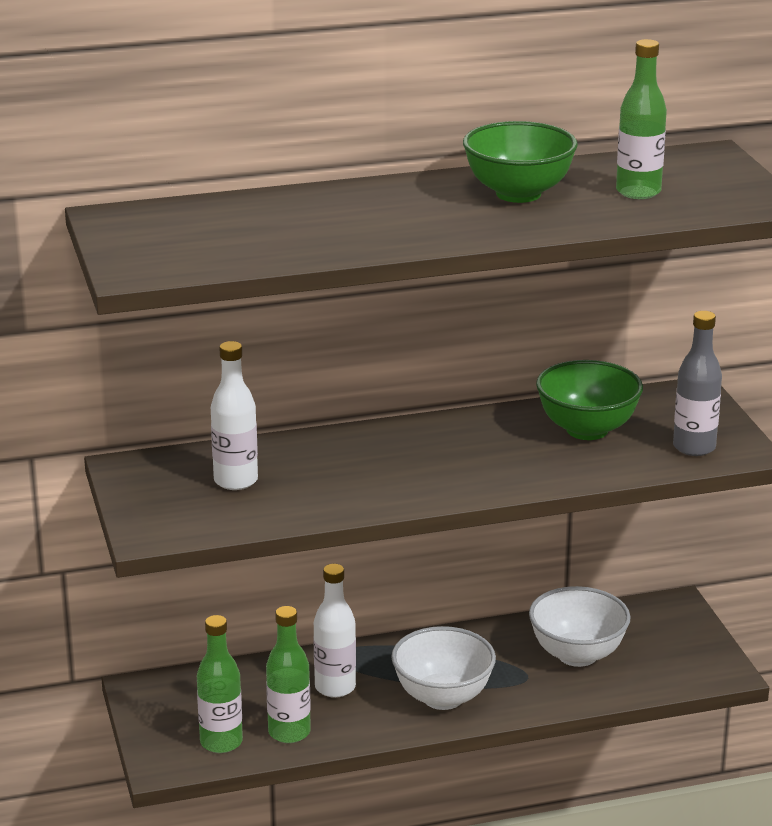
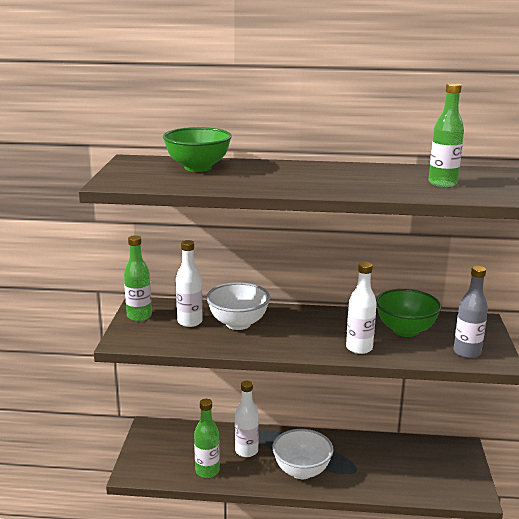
camera: 20 degrees right, 5 degrees down
green bottle [197,615,243,753] -> green bottle moved to [124,235,152,321]
green bowl [463,121,578,203] -> green bowl moved to [163,127,232,172]
white bowl [529,586,631,667] -> white bowl moved to [206,282,270,330]
none -> white bottle [346,262,377,354]

